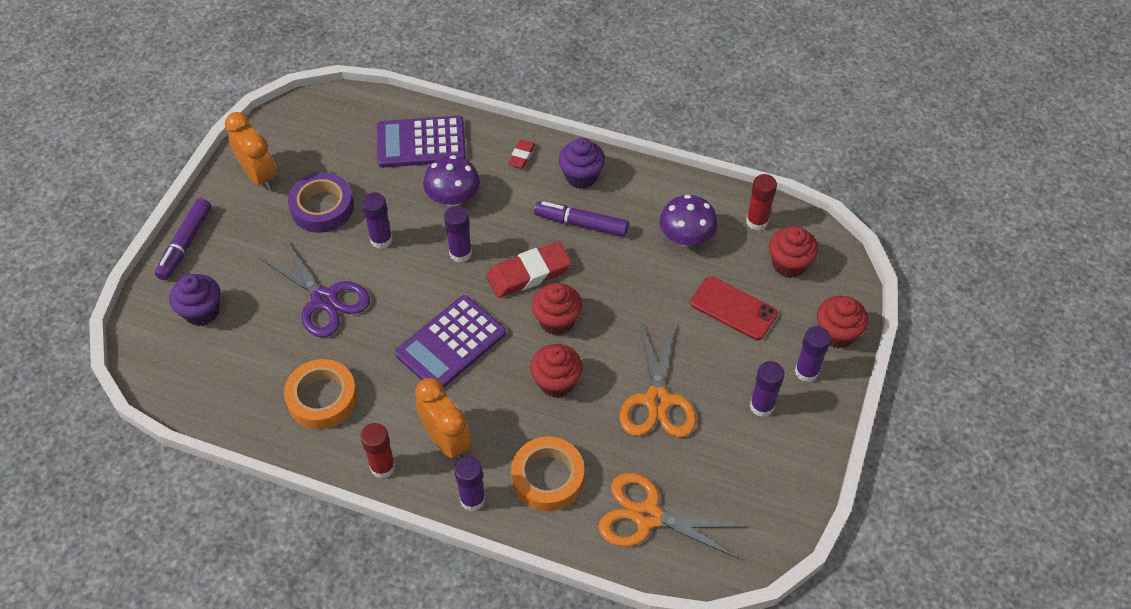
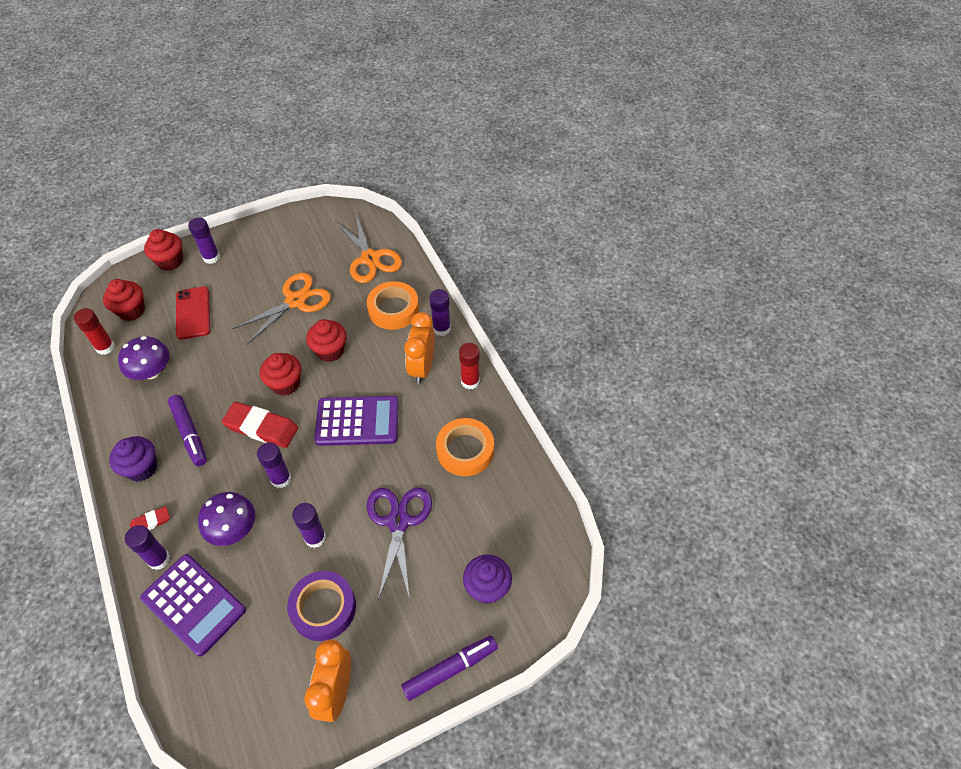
camera: 135 degrees left, 0 degrees up
purple glue stick [750,361,785,417] -> purple glue stick moved to [125,525,170,570]

